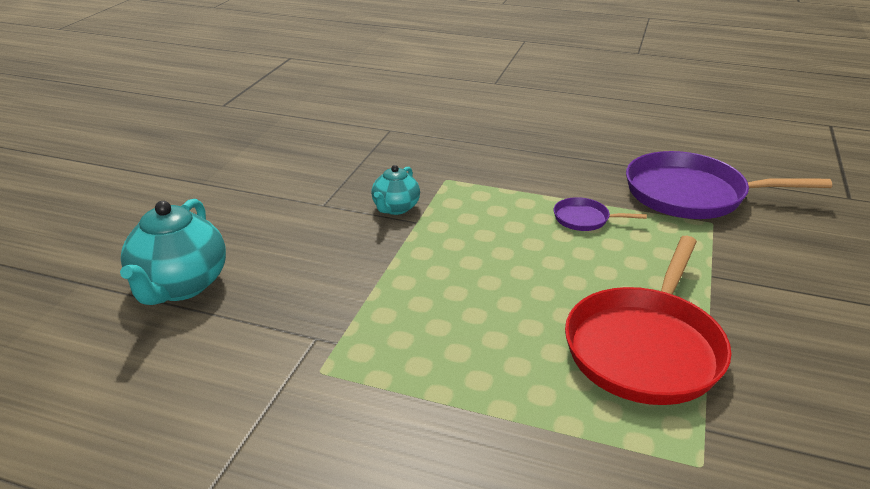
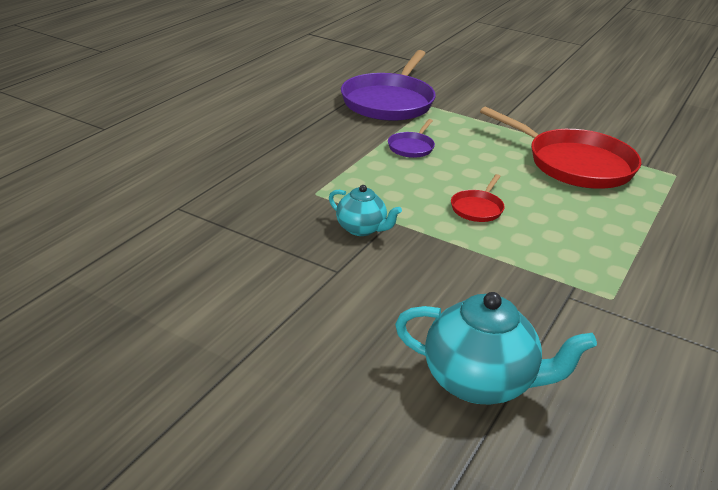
camera: 80 degrees left, 0 degrees up
none -> red pan [451,174,505,222]

